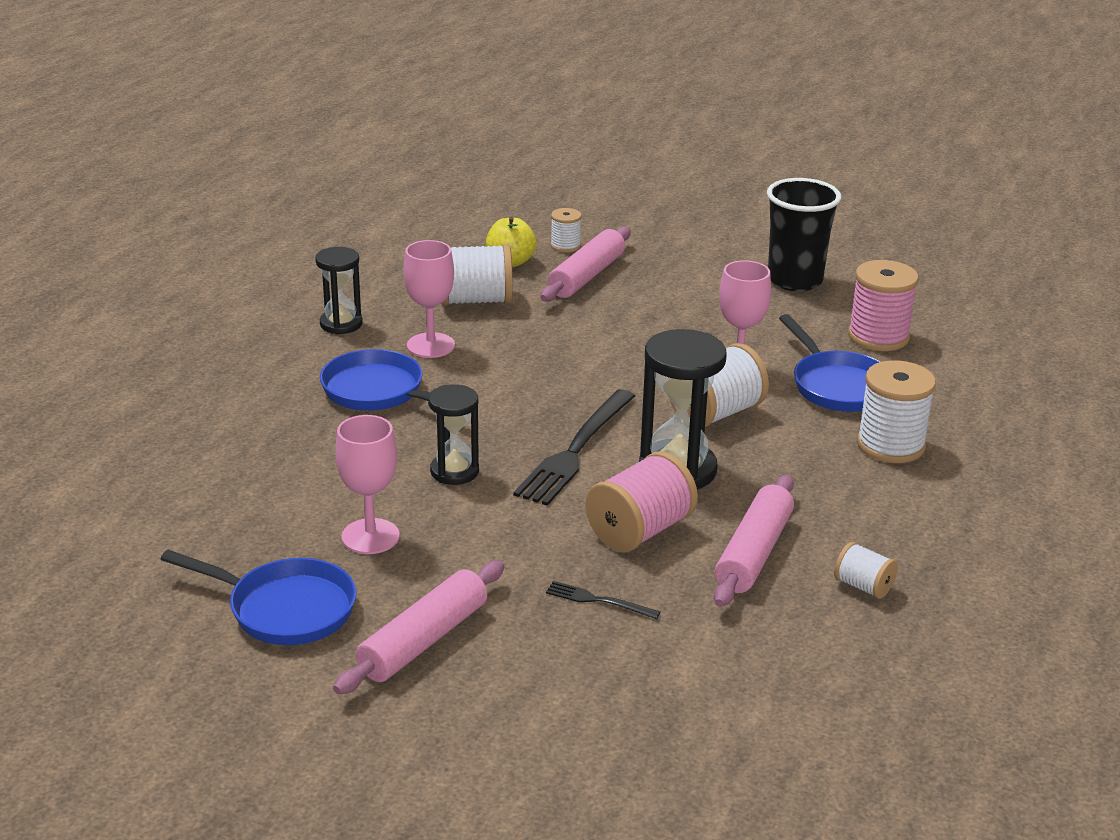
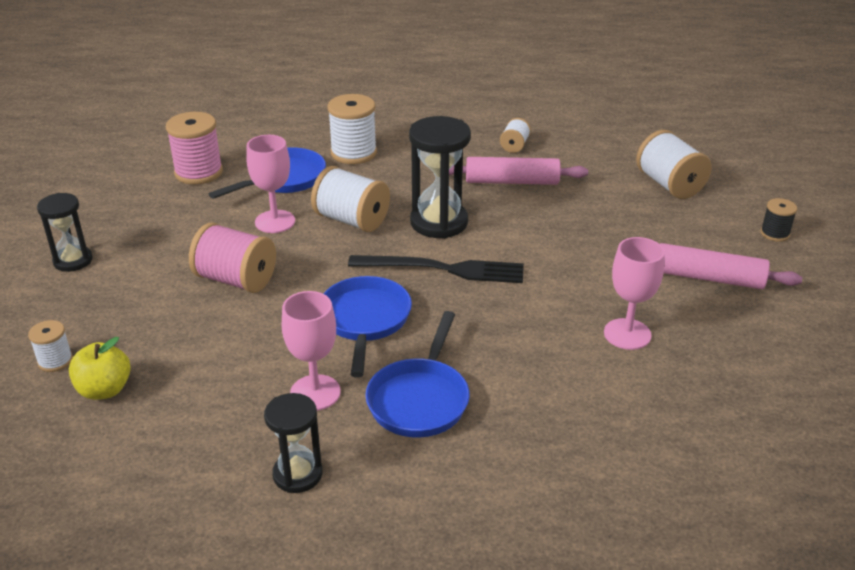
camera: 110 degrees left, 5 degrees up
blue pan [161,550,356,645] -> blue pan moved to [323,276,412,378]
black hourglass [428,384,479,485] -> black hourglass moved to [37,193,93,272]
white spool [441,244,513,305] -> white spool moved to [636,130,712,199]
pink rolling pin [540,227,631,302] -> none
black fork [546,581,660,619] -> none
pink spool [586,451,698,552] -> pink spool moved to [189,223,276,293]
black cup [767,178,841,291] -> none
none -> black spool [761,198,797,242]

